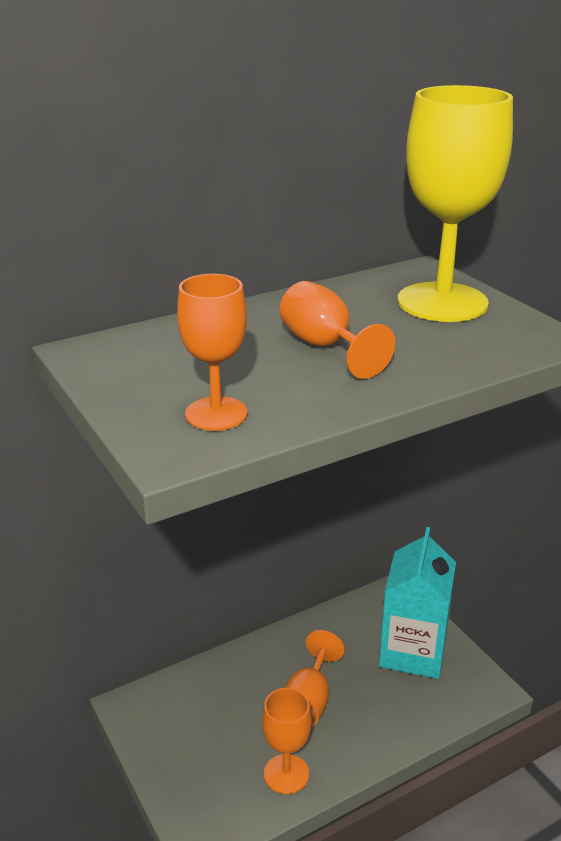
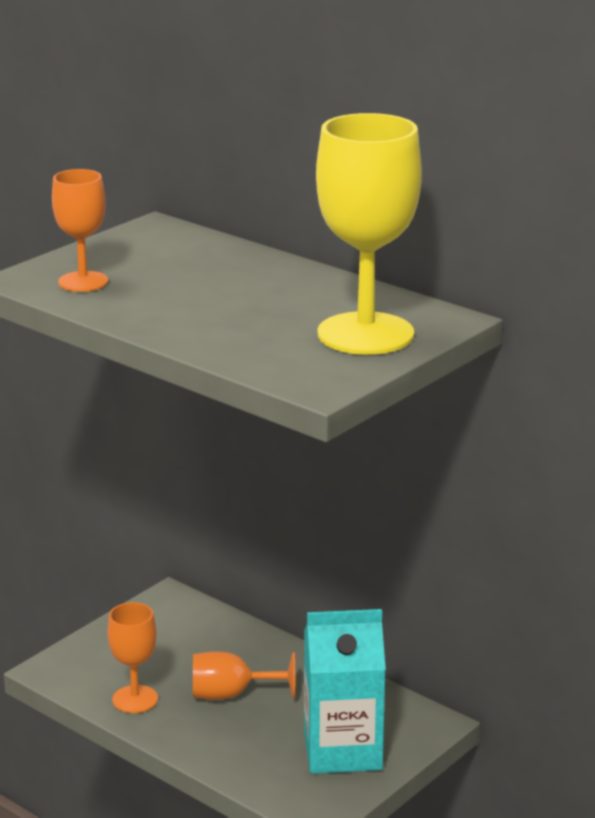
camera: 70 degrees right, 5 degrees down
orange goblet [279,281,395,379] -> none

